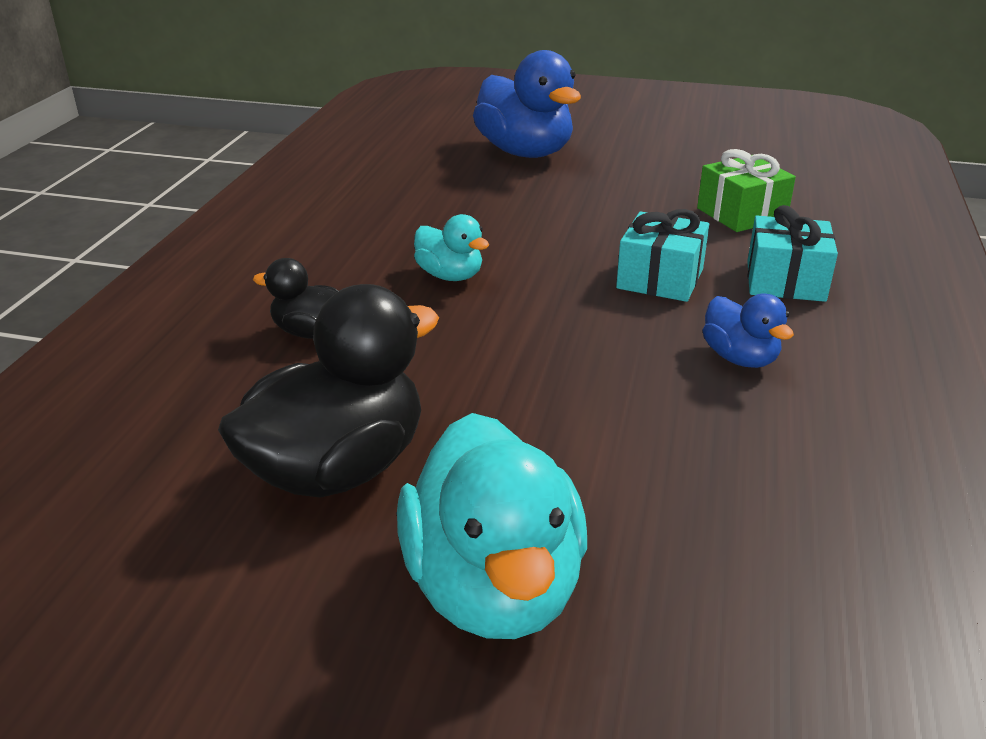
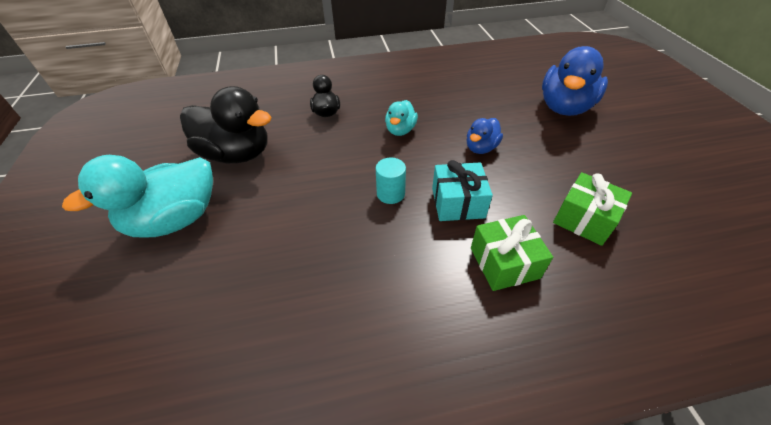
camera: 65 degrees right, 15 degrees up
blue duck [703,294,794,368] -> blue duck moved to [467,118,503,154]
turquoise gift [747,205,838,302] -> green gift [471,215,553,291]
none -> turquoise cylinder [376,158,406,204]

